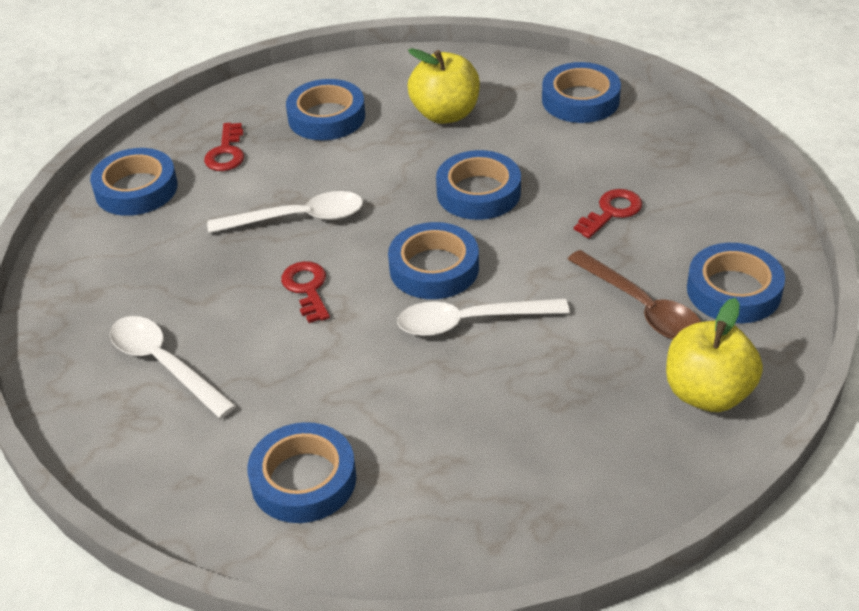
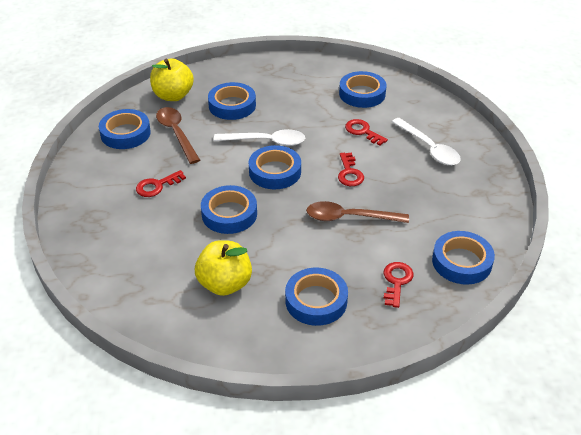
camera: 170 degrees left, 0 degrees up
white spoon [207,191,363,233] -> brown spoon [306,201,409,223]
blue tape [542,62,621,123] -> blue tape moved to [208,82,256,120]
none -> red key [345,119,388,146]

